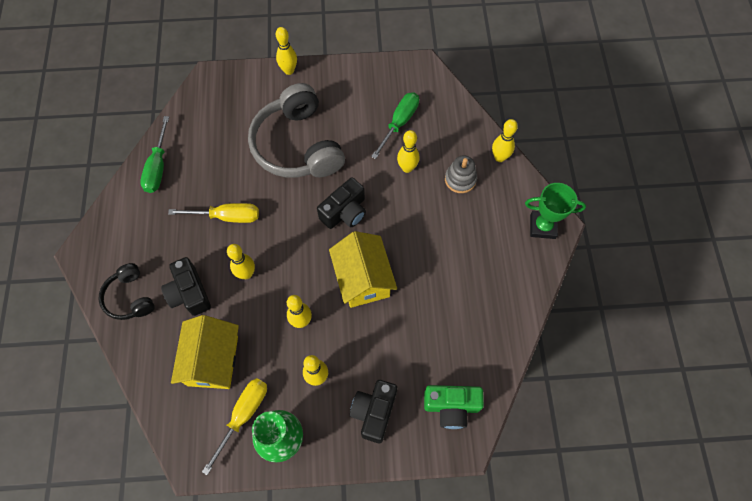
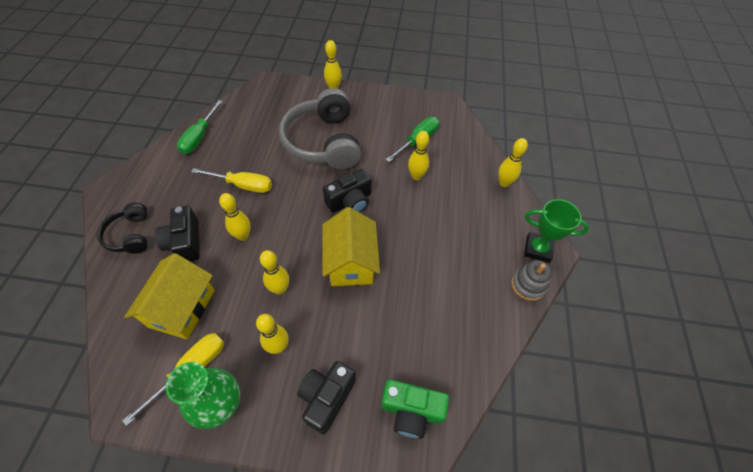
camera: 10 degrees right, 10 degrees down
grey stacking toy [445,155,477,193] -> grey stacking toy moved to [511,260,552,301]

